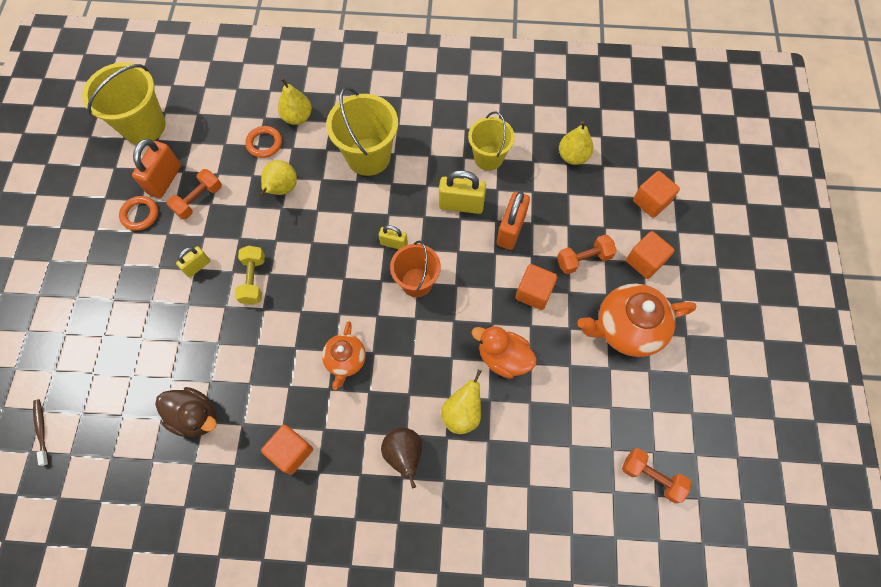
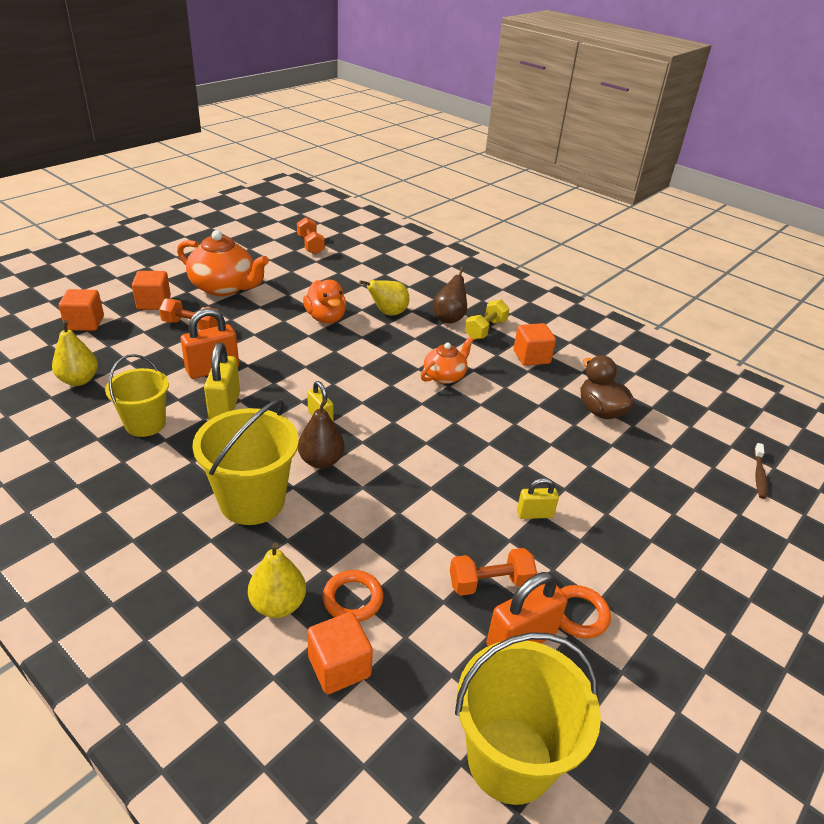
camera: 145 degrees left, 30 degrees down
yellow dumbbell [235,246,265,305] -> yellow dumbbell moved to [465,300,510,340]
yellow pear [260,160,297,197] -> none
orange bucket [390,241,441,297] -> none
yellow padlock [439,170,486,214] -> yellow padlock turned 45 degrees clockwise [204,343,240,420]
orange cube [516,264,558,310] -> orange cube moved to [307,612,373,694]
none -> brown pear [298,399,345,469]

